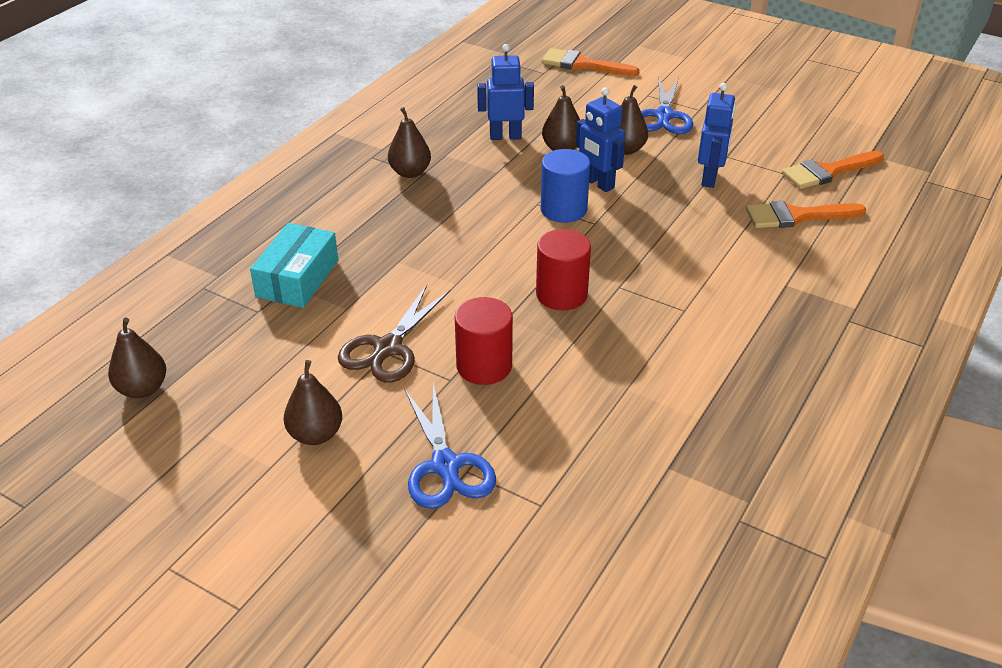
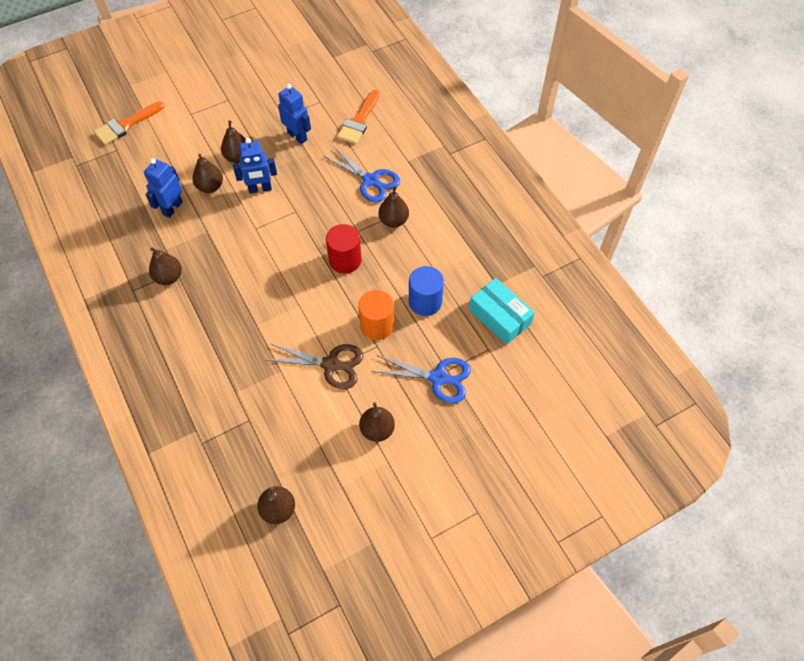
camera: 60 degrees left, 20 degrees up
turquoise box [250,223,338,308] -> turquoise box moved to [469,278,535,345]
brown scissors [338,285,450,383] -> brown scissors turned 45 degrees counterclockwise [268,344,363,389]
red cylinder [455,297,513,385] -> orange cylinder [358,290,394,340]
blue cylinder [541,149,590,223] -> blue cylinder moved to [409,266,444,316]
blue scissors [641,77,693,134] -> blue scissors moved to [323,147,400,203]
orange brush [782,151,884,189] -> none
none -> brown pear [379,186,409,227]

